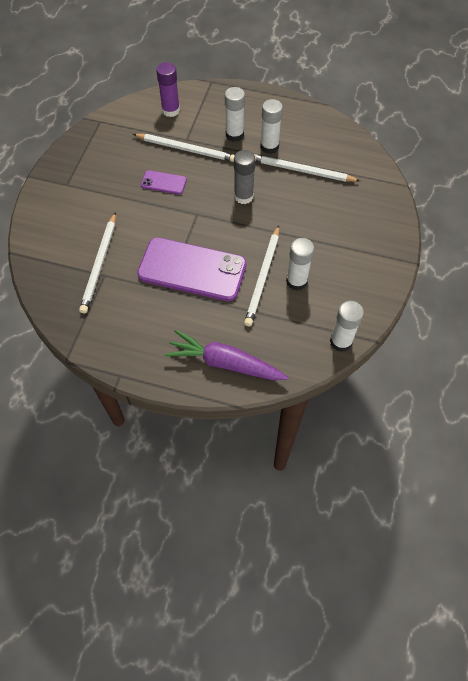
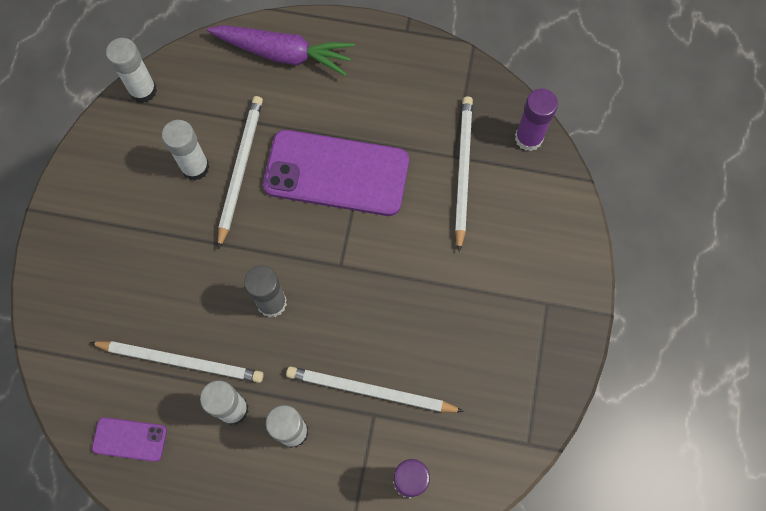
camera: 175 degrees right, 10 degrees up
purple phone [141,170,187,194] -> purple phone moved to [92,417,167,462]
none -> purple glue stick [515,89,558,151]

